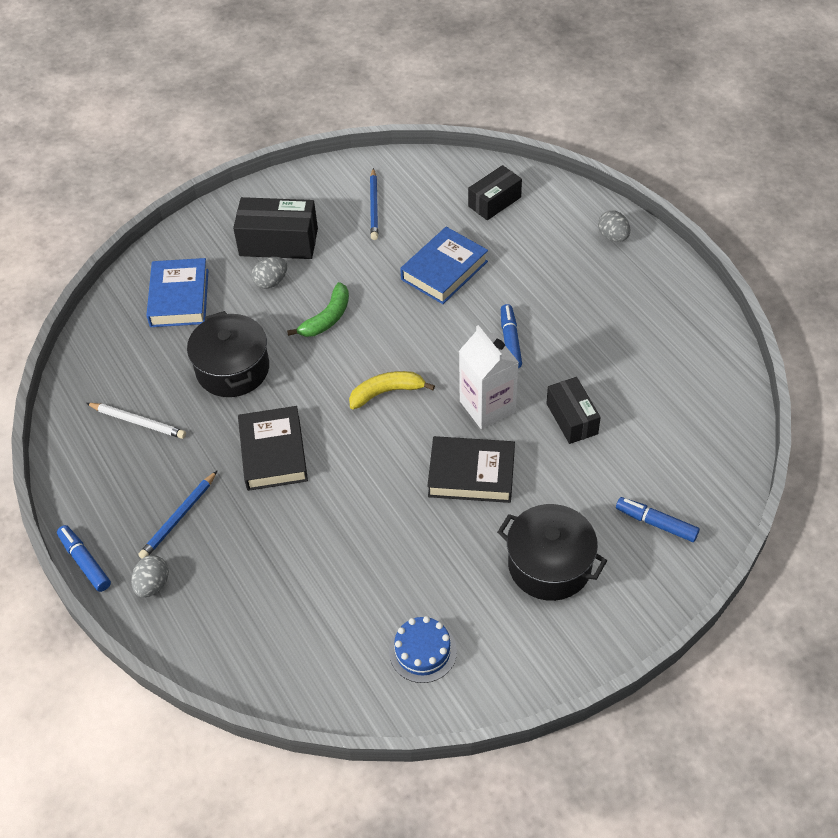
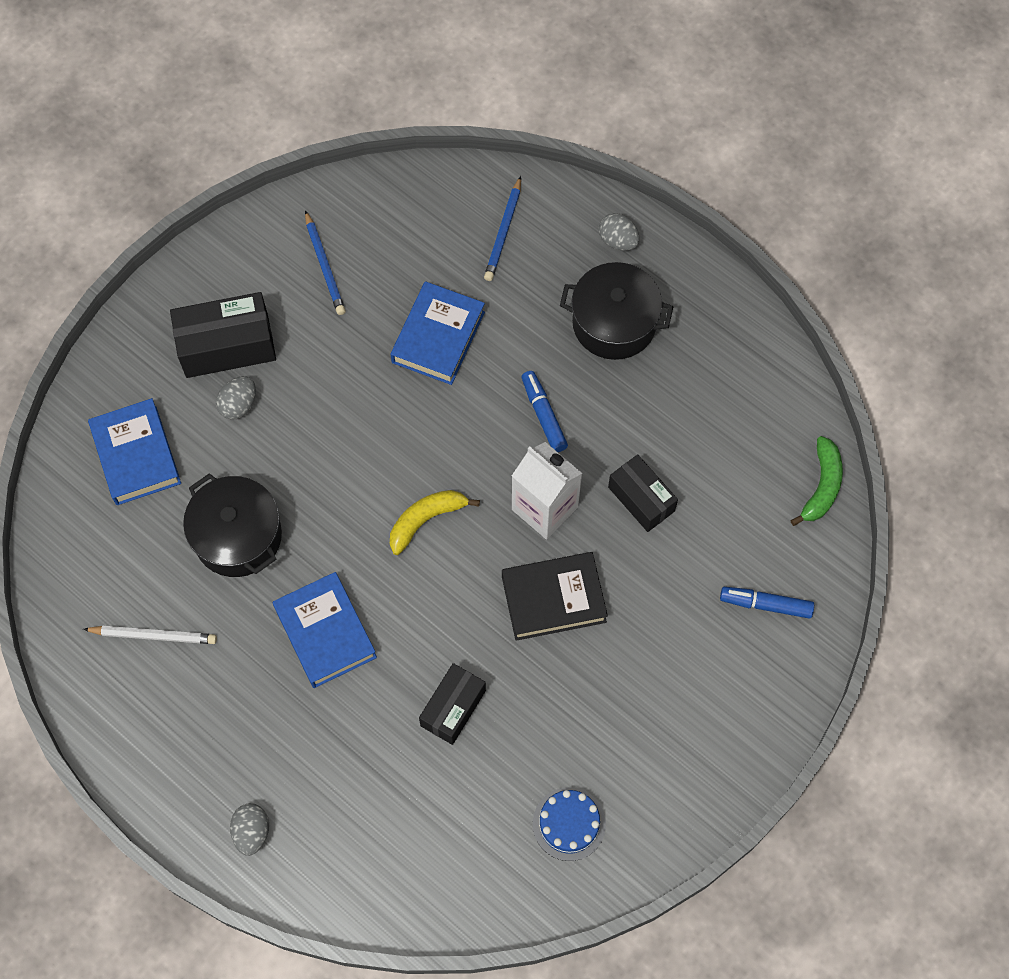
camera: 20 degrees left, 15 degrees up
blue marker [57,525,111,592] -> none
blue pencil [138,471,217,559] -> blue pencil moved to [484,176,521,281]
black book [238,406,308,491] -> blue book [273,572,377,688]
green banana [287,282,349,337] -> green banana moved to [790,436,843,526]
black box [468,165,522,220] -> black box moved to [419,663,486,745]
black pot [497,504,607,601] -> black pot moved to [560,262,673,360]

